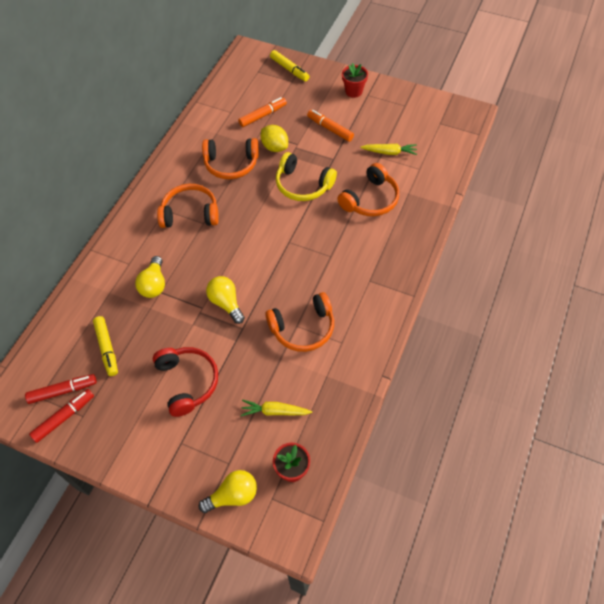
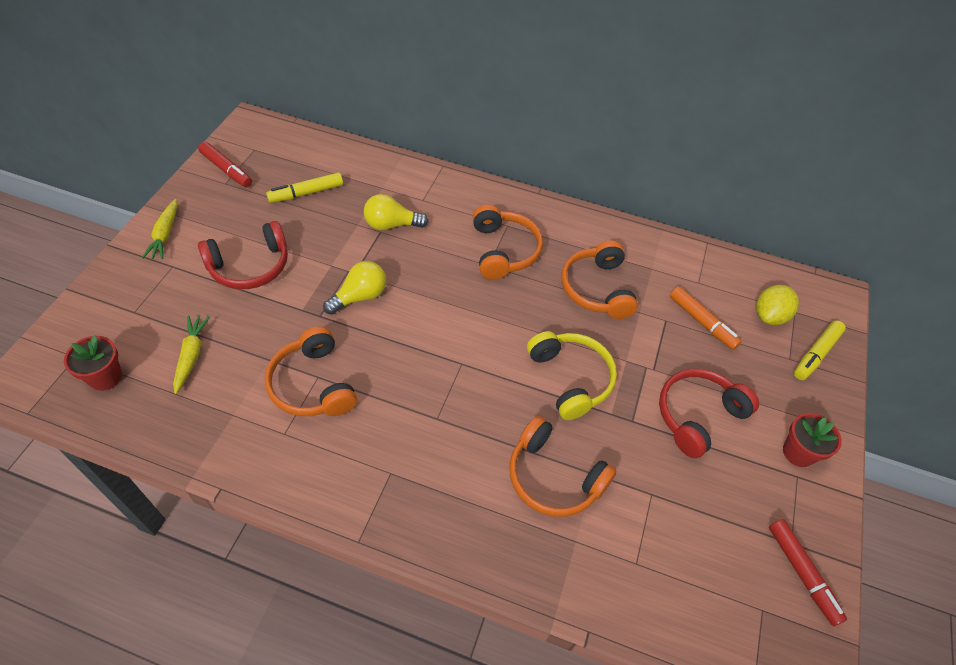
camera: 80 degrees right, 5 degrees down
red marker [25,374,97,404] -> red marker moved to [769,519,847,626]
yellow light bulb [198,470,257,513] -> none
yellow lemon [261,125,288,152] -> yellow lemon moved to [756,285,799,325]
yellow headphones [276,152,337,201] -> yellow headphones turned 135 degrees clockwise [527,331,617,420]
orange marker [307,110,354,142] -> red headphones [659,369,759,458]
yellow carrot [360,144,417,155] -> yellow carrot moved to [142,199,177,259]

